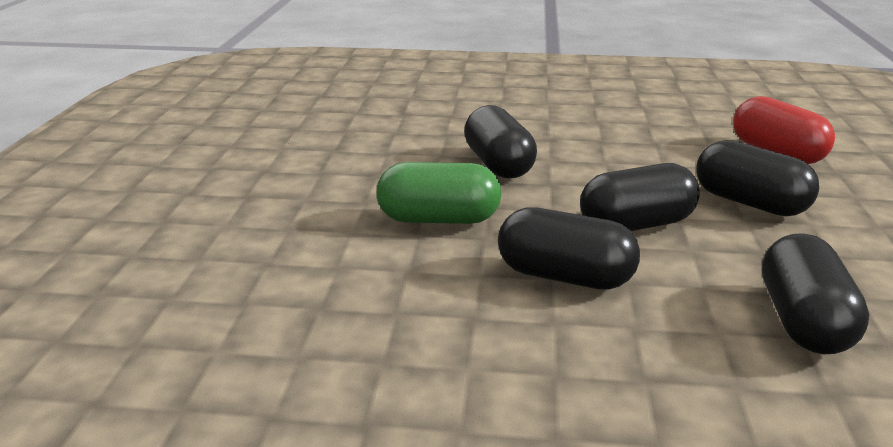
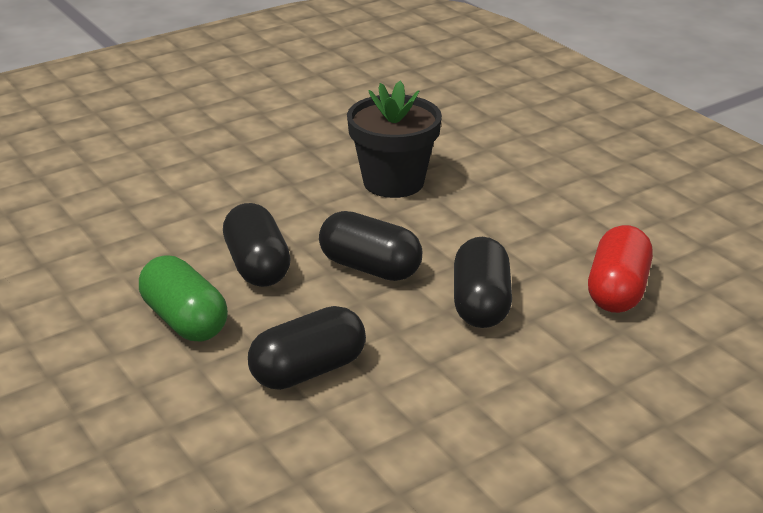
camera: 50 degrees right, 5 degrees up
green capsule [377,162,502,224] -> green capsule moved to [139,256,228,341]
black capsule [464,105,537,178] -> black flower pot [347,81,442,198]

